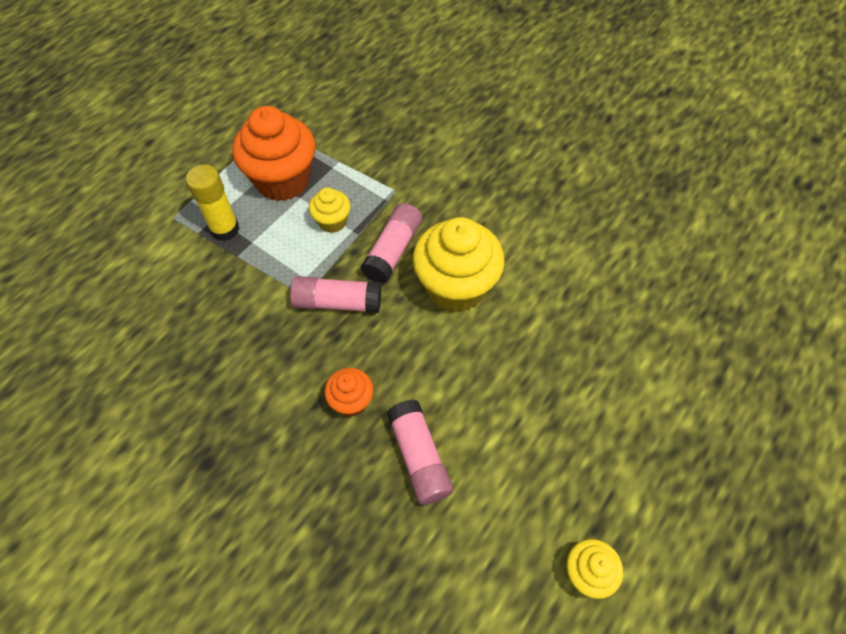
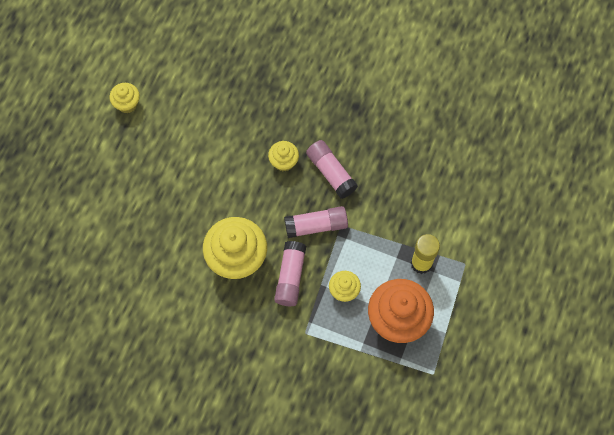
camera: 165 degrees right, 10 degrees up
orange cupcake [324,368,373,416] -> yellow cupcake [268,141,299,172]
pink glue stick [387,400,453,505] -> pink glue stick moved to [306,140,358,199]

